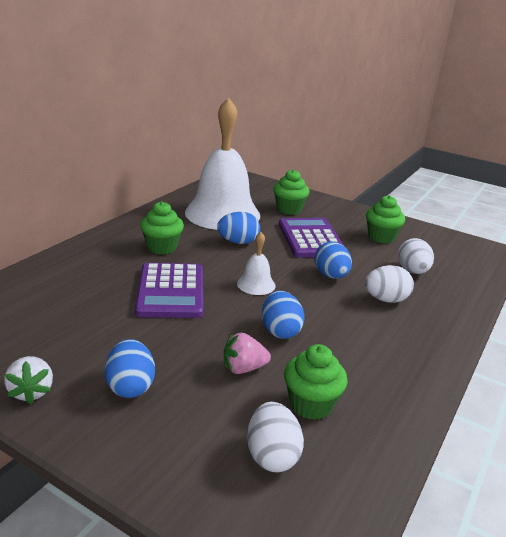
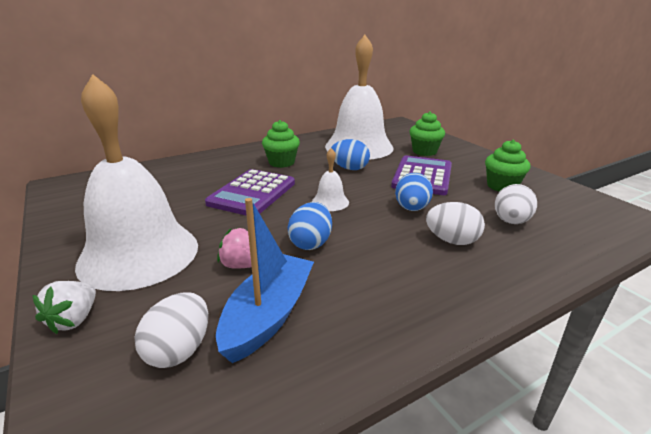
camera: 30 degrees right, 0 degrees up
white strawberry [4,356,53,404] -> white strawberry moved to [33,281,96,334]
blue egg [105,339,155,398] -> white bell [75,74,198,291]
green cupcake [284,344,348,420] -> blue boat [216,198,314,363]

